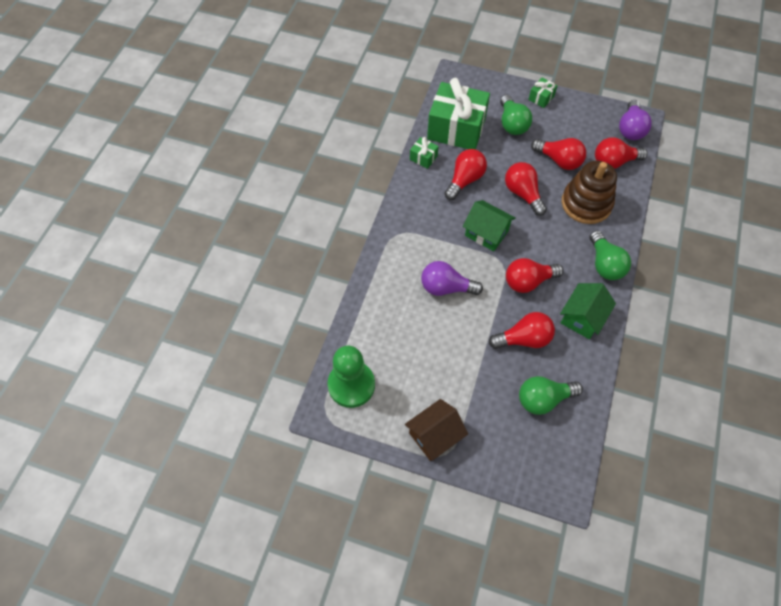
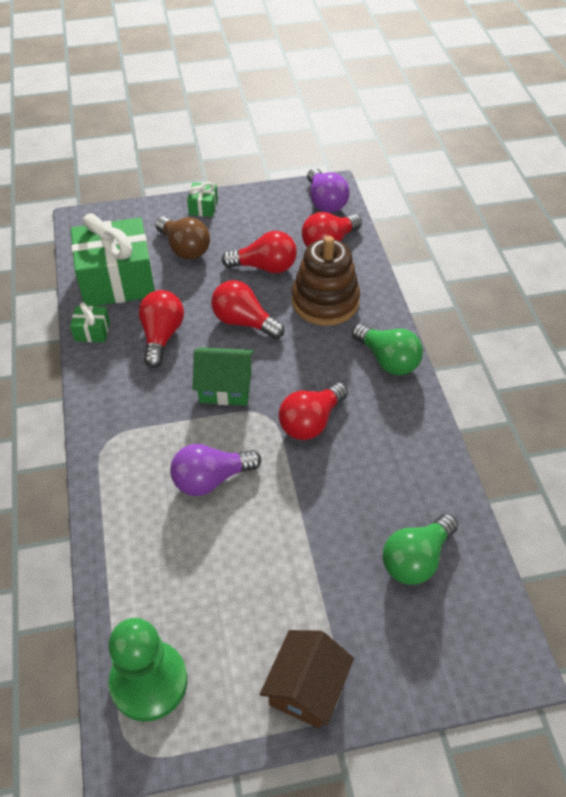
camera: 30 degrees left, 10 degrees down
red light bulb [489,312,555,349] -> none
green light bulb [500,95,532,135] -> brown light bulb [155,217,210,259]
green house [560,283,616,339] -> none

